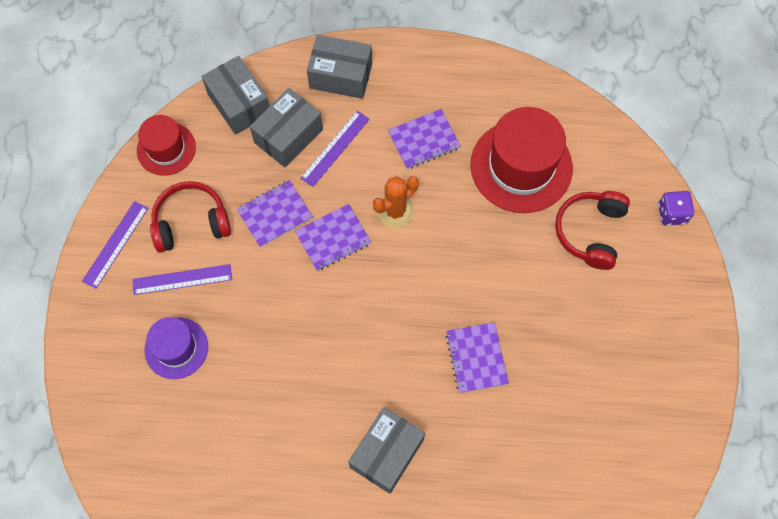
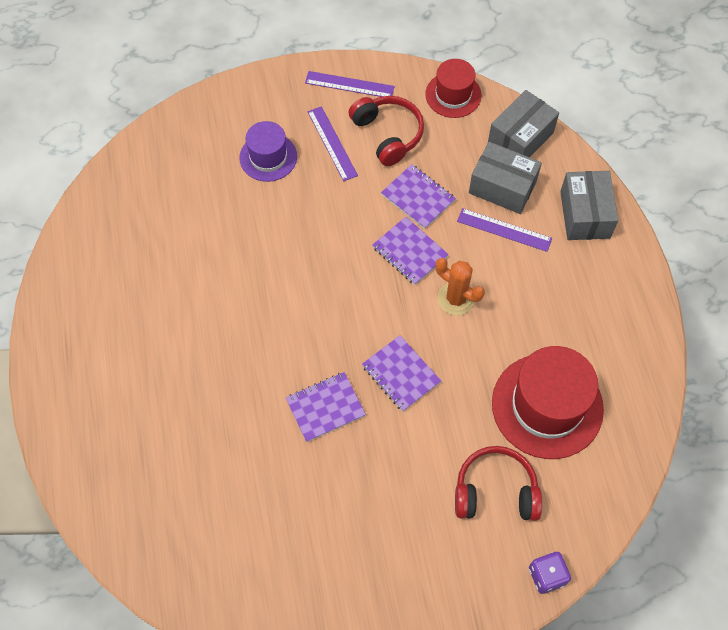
camera: 75 degrees right, 5 degrees down
grey box [348,407,425,494] -> none
purple notebook [388,109,461,169] -> purple notebook moved to [362,335,441,411]

